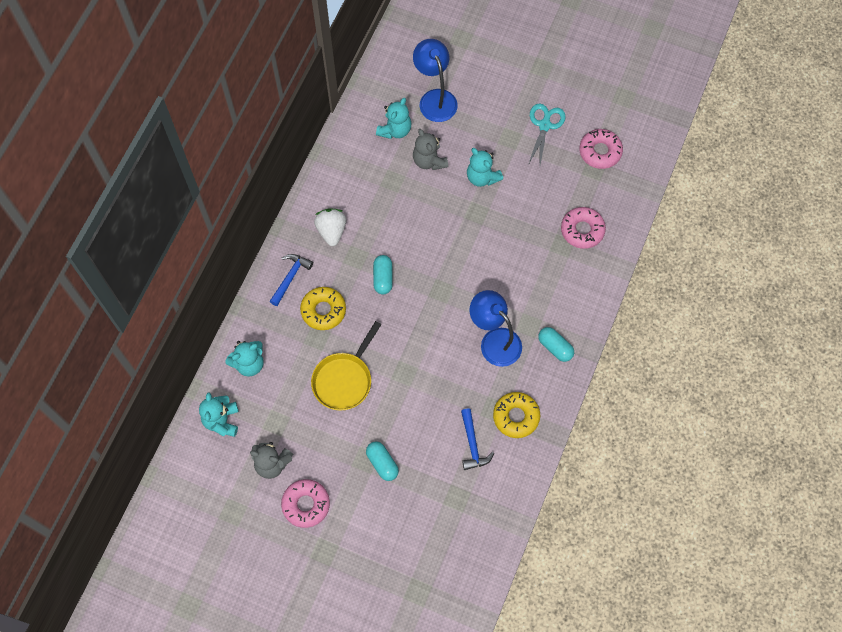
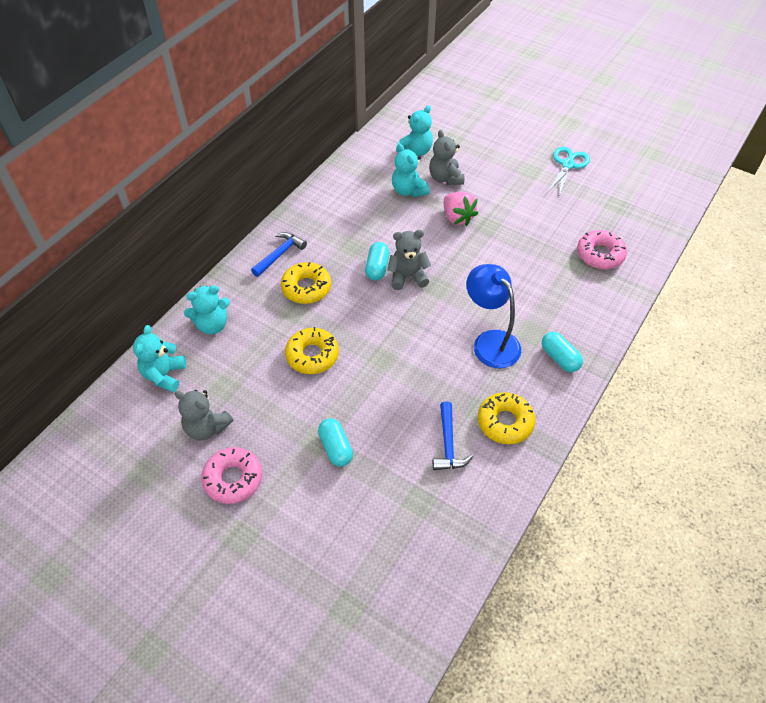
camera: 10 degrees right, 15 degrees down
yellow pan [311,321,381,410] -> yellow donut [285,327,339,374]
white strawberry [314,208,346,246] -> none
blue lamp [413,39,458,122] -> none
turquoise teddy bear [467,148,503,187] -> turquoise teddy bear moved to [392,144,429,197]
pink donut [579,129,623,169] -> none
none -> grey teddy bear [387,230,431,290]
none -> pink strawberry [444,192,478,226]

